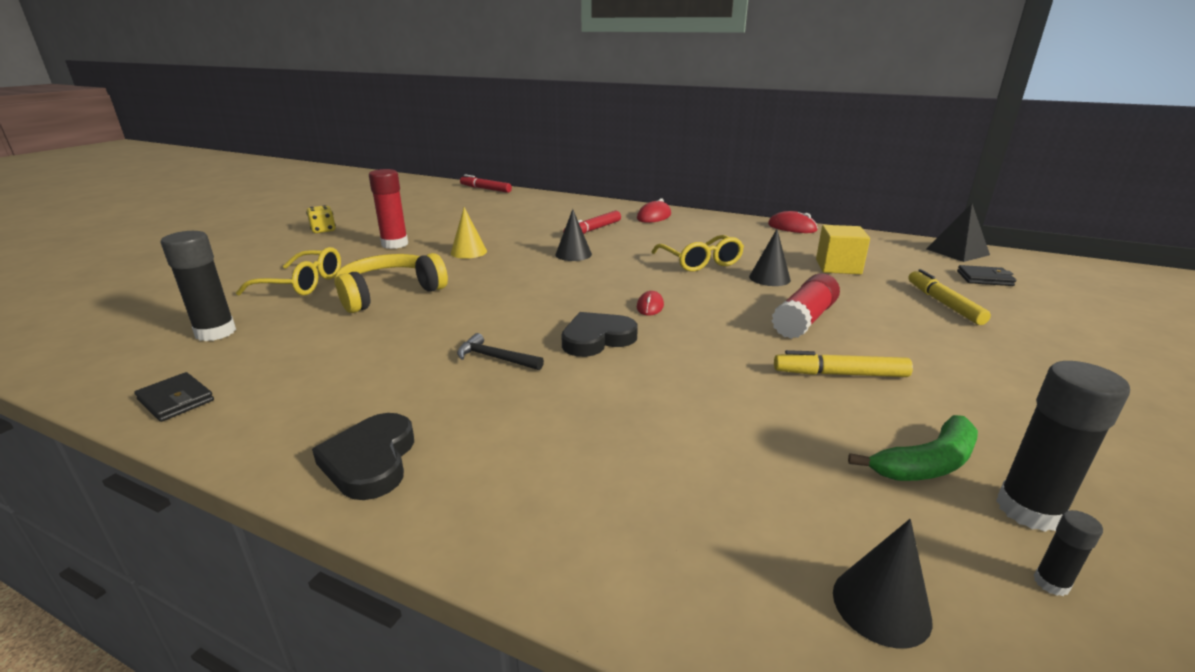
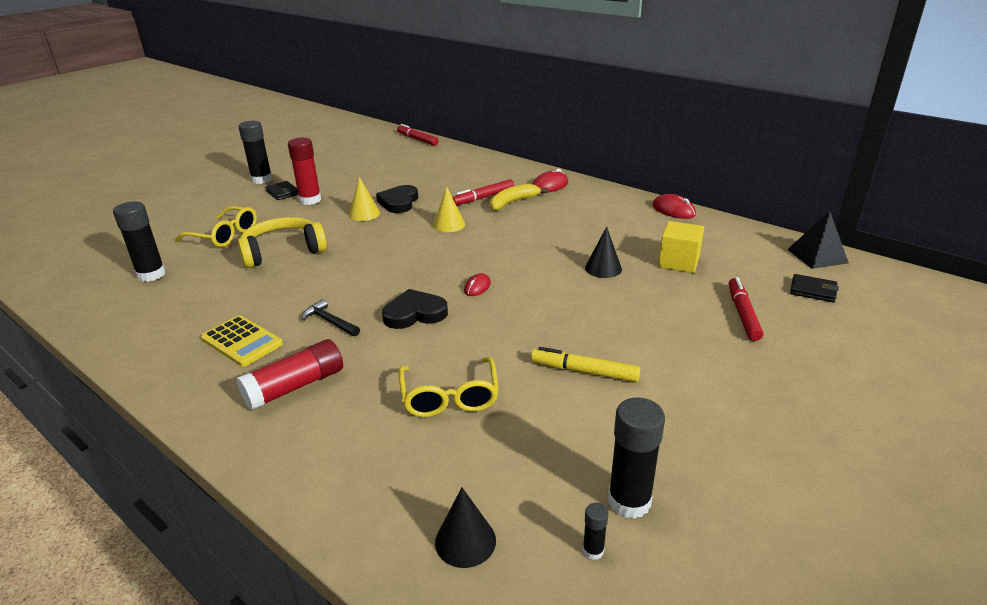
camera: 15 degrees right, 5 degrees up
black wallet [134,372,214,422] -> black wallet moved to [265,181,298,200]
yellow dice [306,205,336,233] -> black glue stick [239,121,272,184]
black heart [312,413,414,500] -> black heart moved to [376,185,418,213]
black cone [555,209,592,261] -> yellow cone [433,187,465,232]
yellow glasses [651,235,744,272] -> yellow glasses moved to [398,357,499,417]
red glue stick [772,273,840,339] -> red glue stick moved to [236,339,343,410]
green banana [848,415,978,481] -> none
yellow marker [908,269,991,325] -> red marker [729,277,763,341]
none -> yellow calculator [201,315,283,367]
none -> yellow banana [490,184,548,211]

